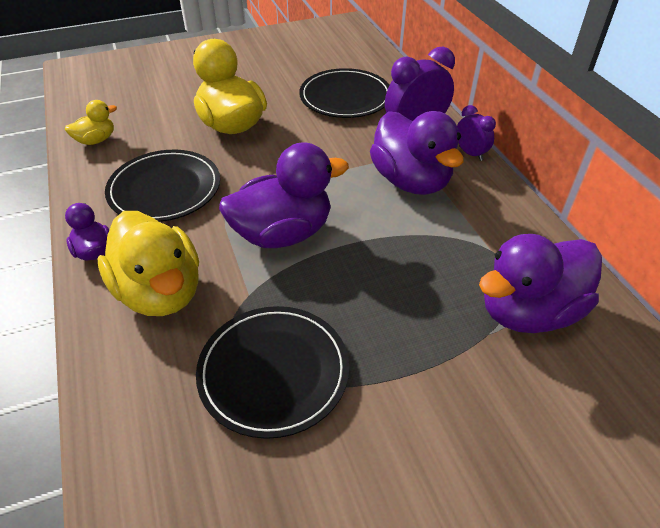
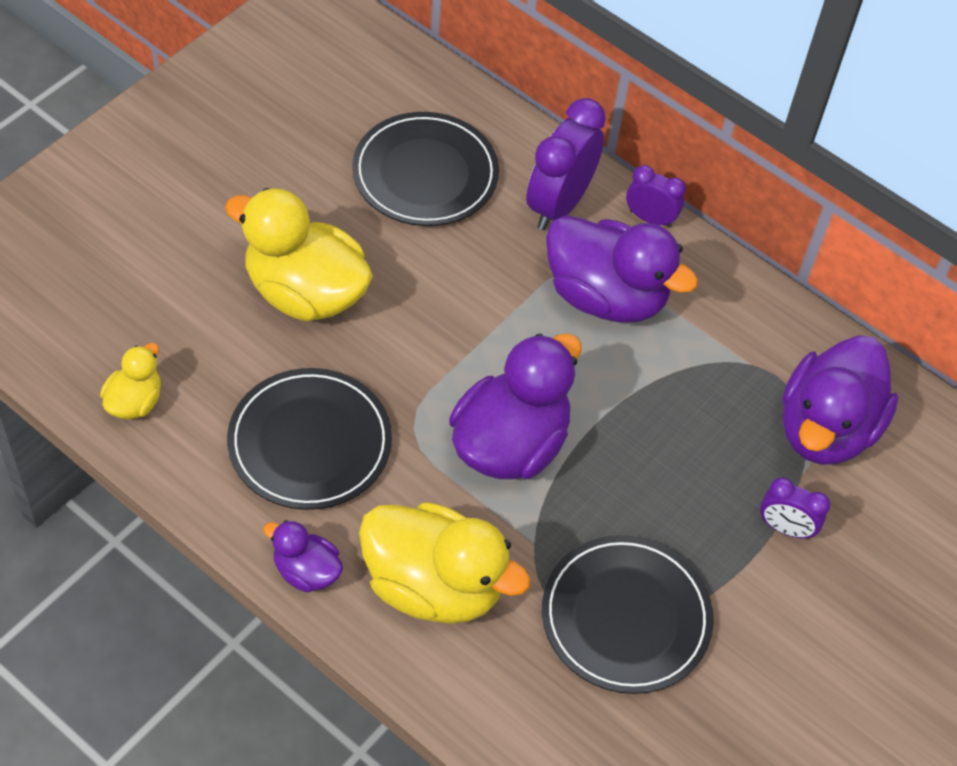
camera: 35 degrees left, 10 degrees up
none -> purple clock [760,477,830,539]

